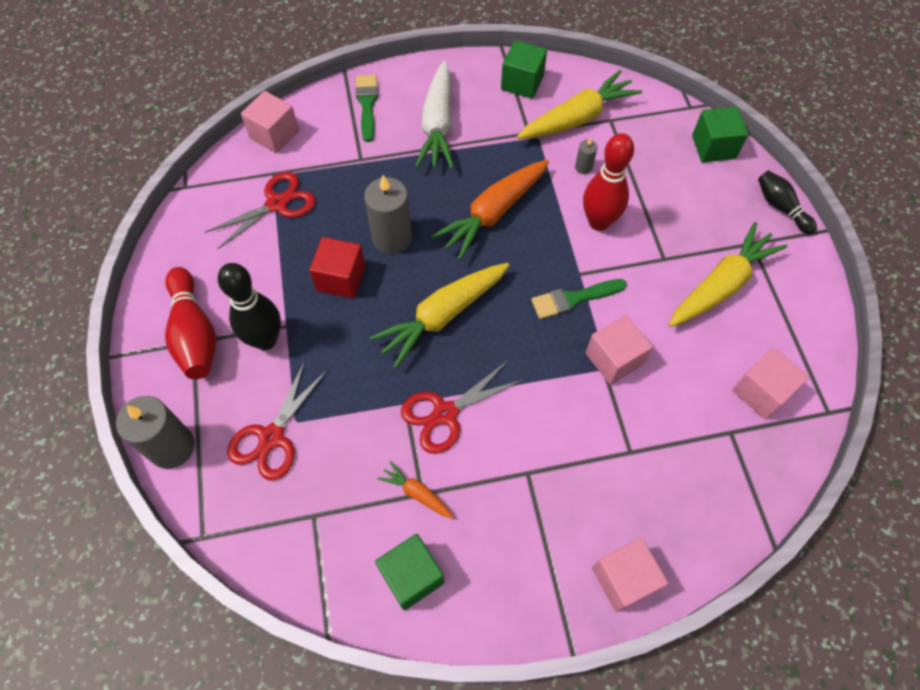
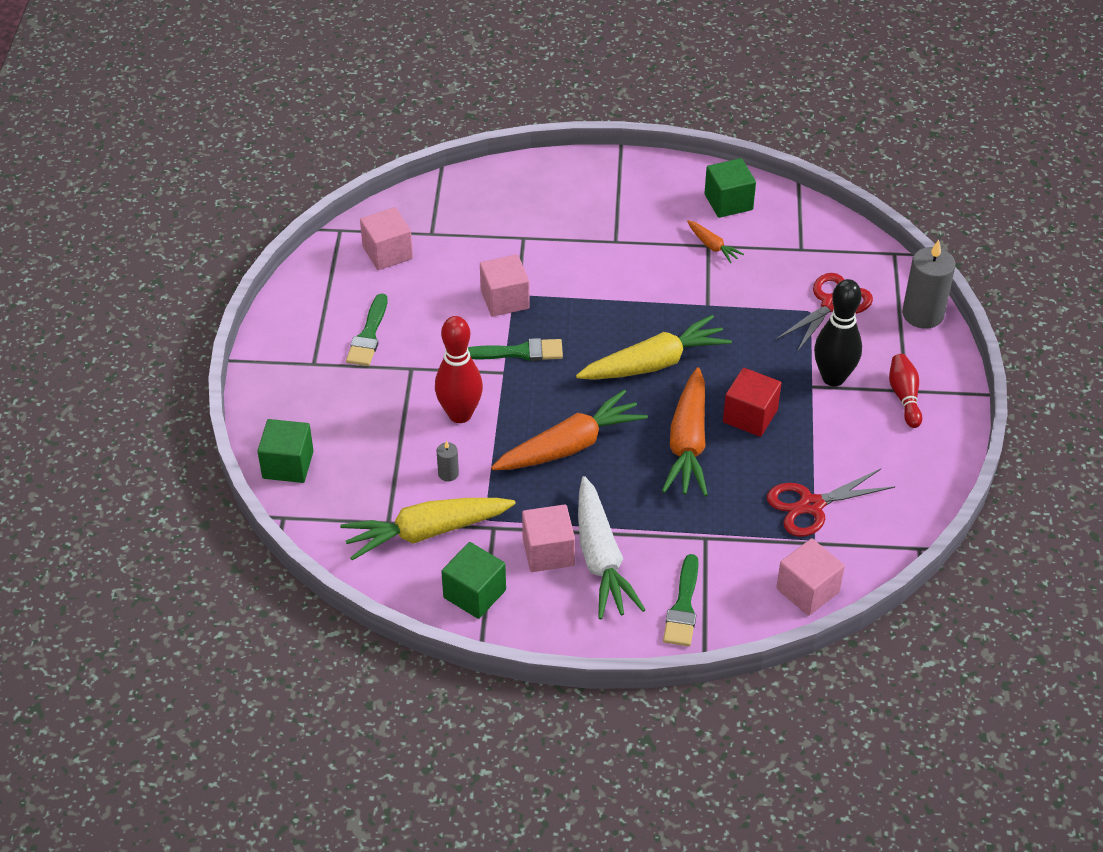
camera: 165 degrees left, 15 degrees down
red bowling pin [165,267,216,379] -> red bowling pin [889,354,922,428], size x0.62
grey candle [364,175,412,254] -> orange carrot [662,367,708,496]
red scissors [401,360,523,454] -> none
white carrot [415,60,454,169] -> white carrot turned 150 degrees clockwise [578,476,646,619]
pink cube [592,538,668,612] -> pink cube moved to [522,504,575,572]
yellow carrot [669,222,788,327] -> green brush [346,294,387,366]
black bowling pin [758,170,817,234] -> none

